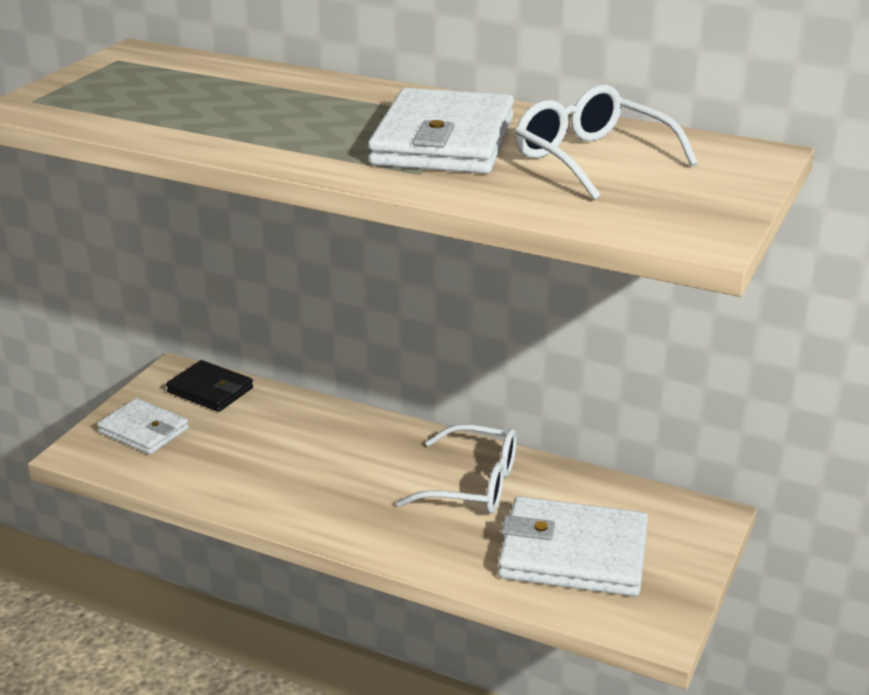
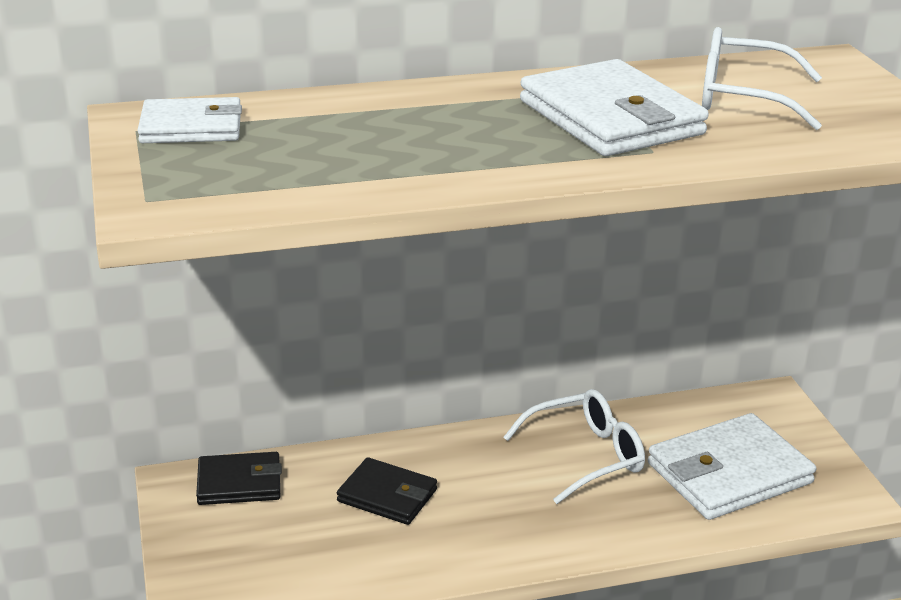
camera: 40 degrees left, 0 degrees up
white wallet [97,398,189,455] -> white wallet moved to [137,97,242,143]
none -> black wallet [337,457,437,525]

